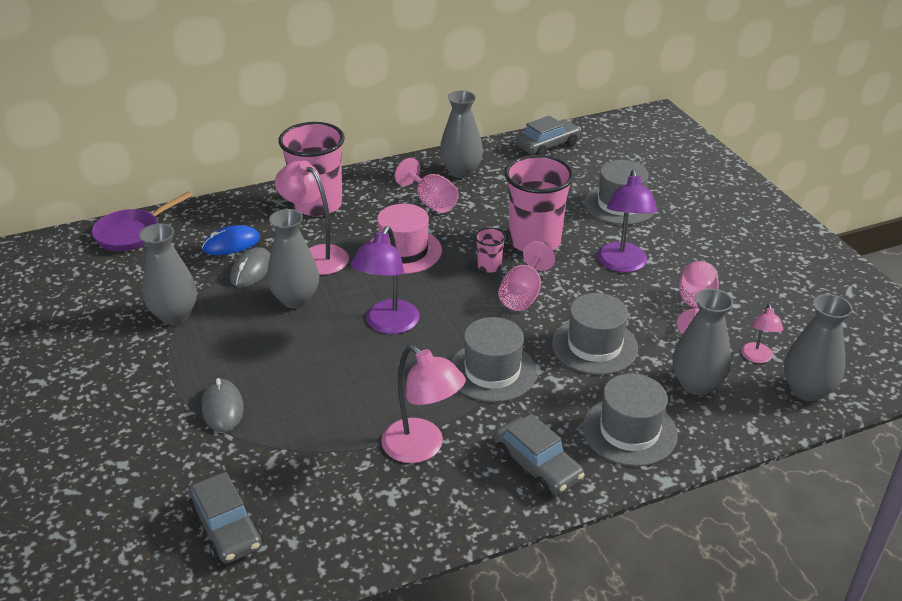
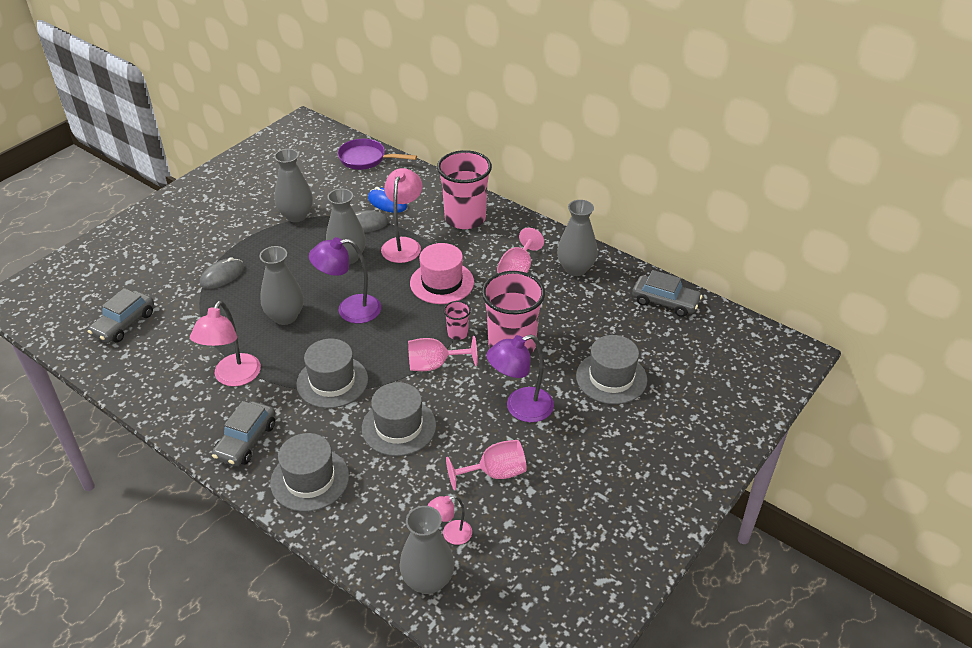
camera: 60 degrees right, 5 degrees up
grey vase [673,288,733,395] -> grey vase moved to [260,246,304,325]

